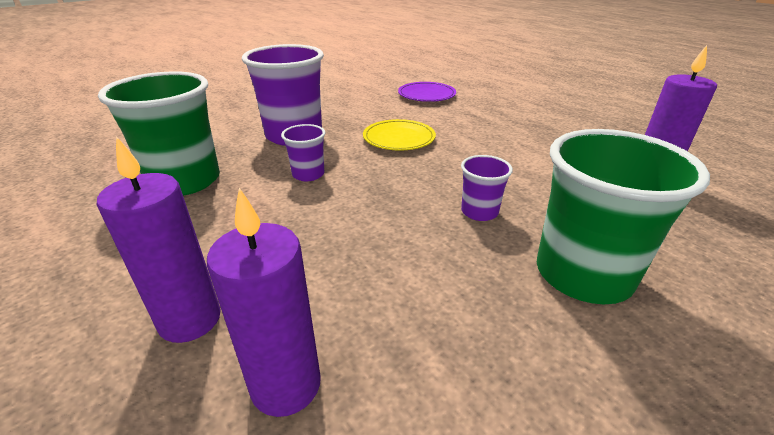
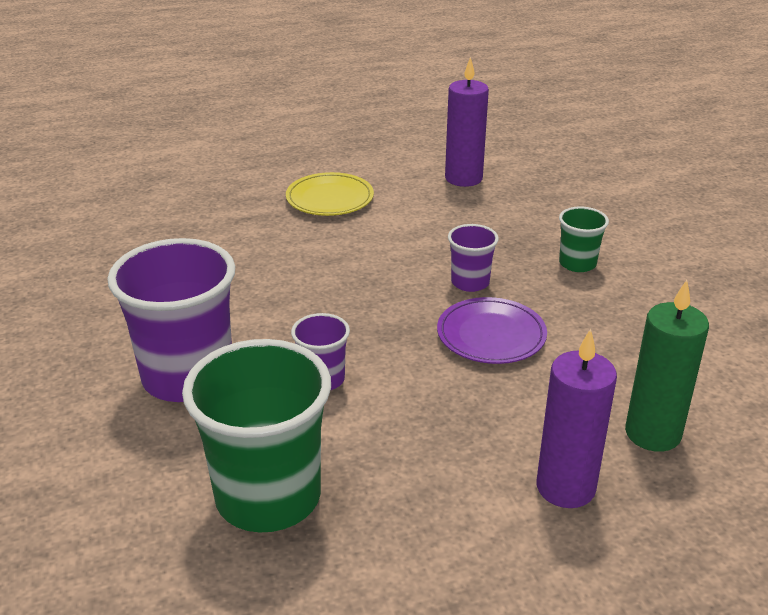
camera: 70 degrees left, 0 degrees up
purple candle [207,188,321,417] -> green candle [625,280,709,452]
yellow plate [363,119,436,151] -> yellow plate moved to [286,172,374,216]
purple plate [398,82,456,102] -> purple plate moved to [437,297,547,364]
green cup [537,129,710,304] -> green cup [559,207,609,272], size x0.48

